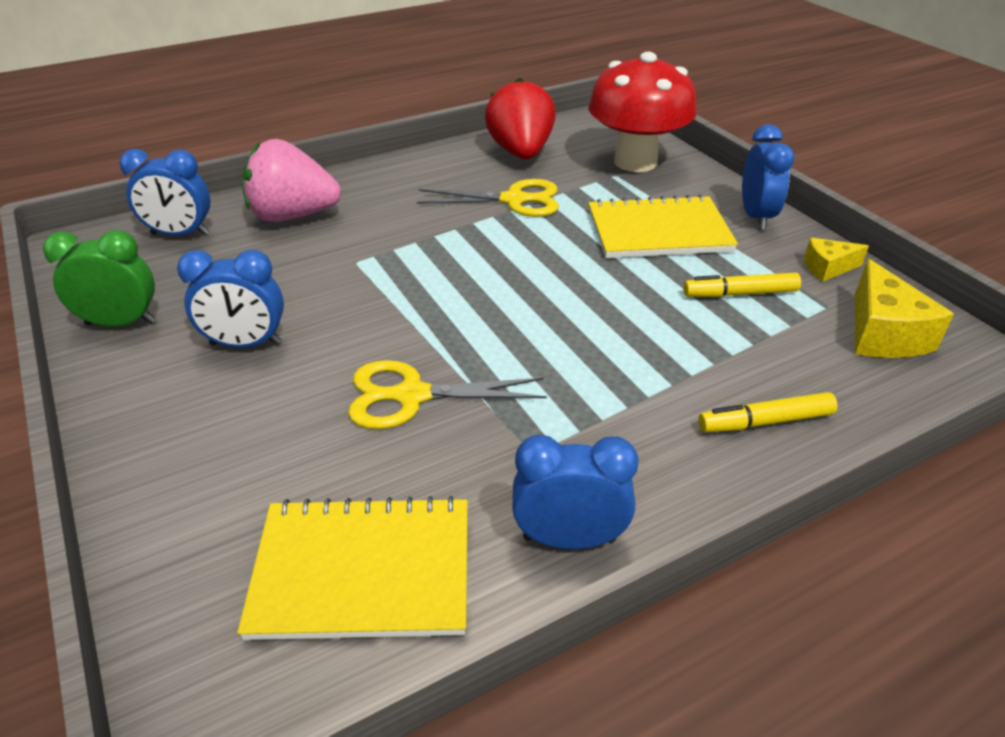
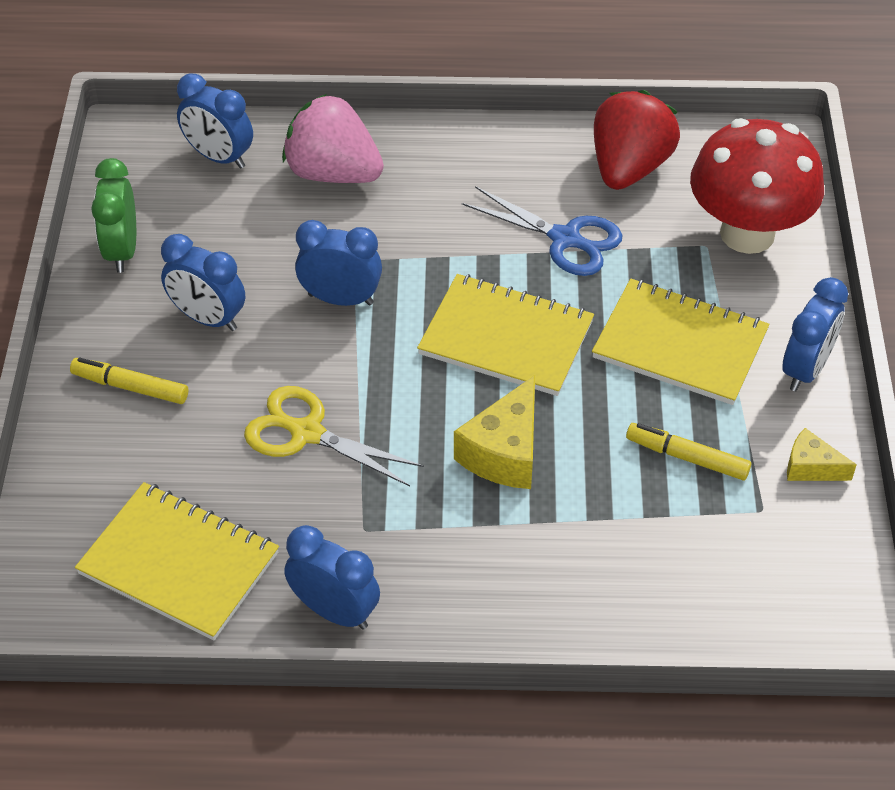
camera: 30 degrees right, 10 degrees up
green clock [43,230,155,327] -> green clock turned 120 degrees counterclockwise [91,158,136,273]
yellow scissors [417,179,559,217] -> blue scissors [462,186,622,276]
yellow marker [698,392,837,433] -> yellow marker moved to [70,358,188,404]
yellow cheese [855,259,954,358] -> yellow cheese moved to [454,375,535,489]
none -> blue clock [295,220,382,306]
none -> yellow notebook [417,274,594,396]

